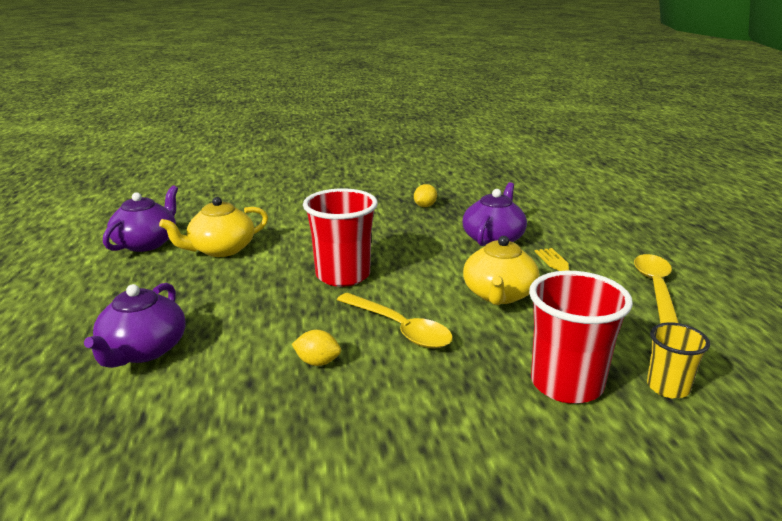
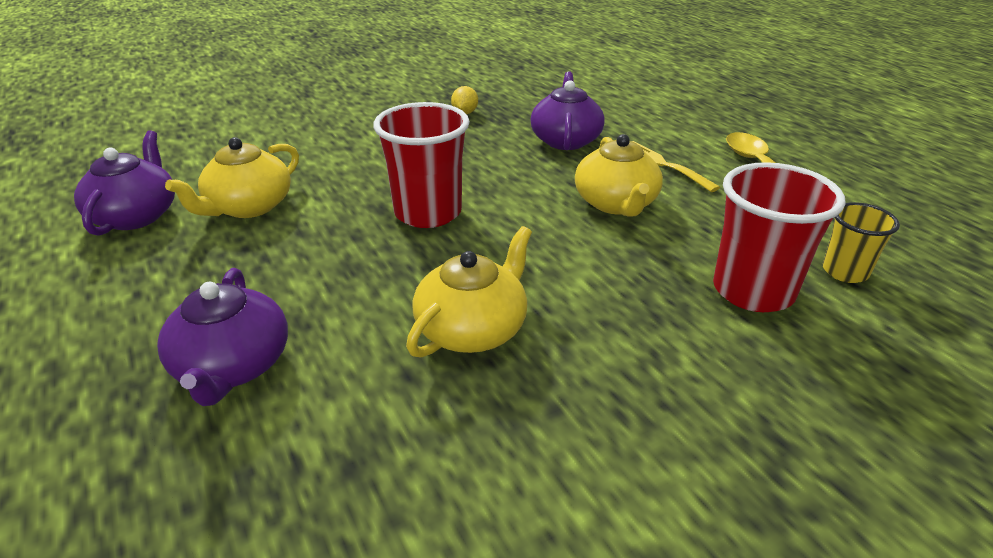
camera: 20 degrees left, 10 degrees up
yellow lemon [292,330,341,366] -> yellow teapot [406,226,532,358]
yellow spoon [337,293,453,348] -> none

